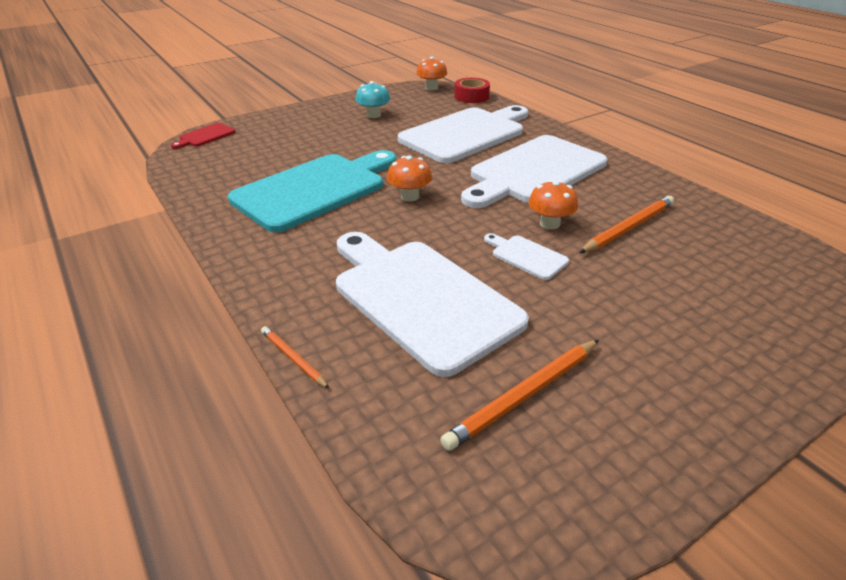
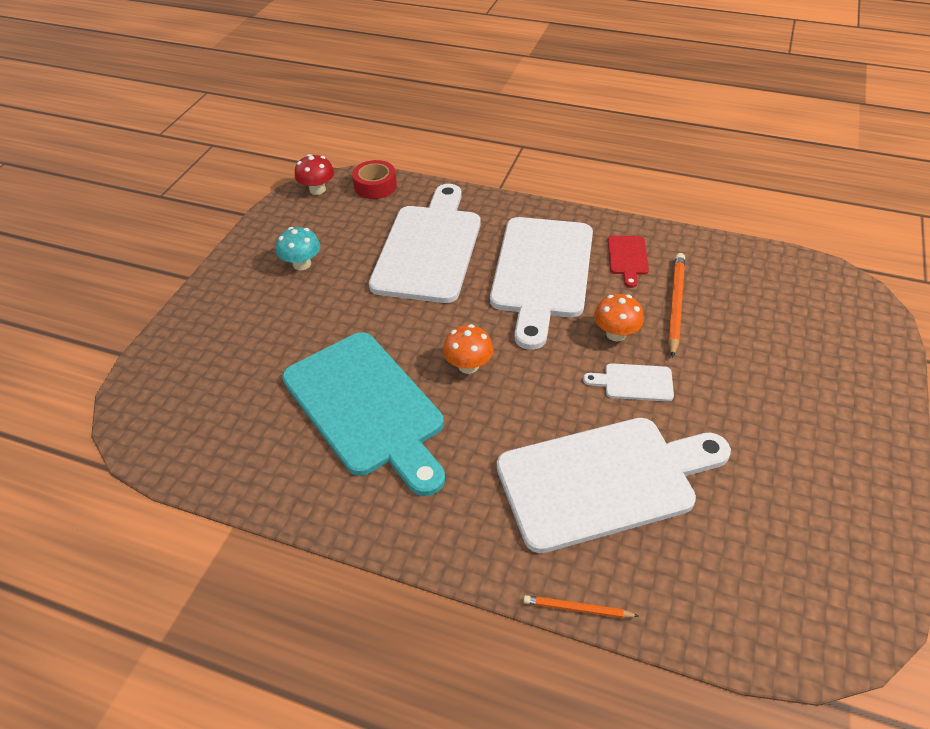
camera: 35 degrees left, 10 degrees up
red cutting board [171,123,236,149] -> red cutting board moved to [608,236,649,288]
turquoise cutting board [228,150,396,232] -> turquoise cutting board turned 135 degrees clockwise [282,332,445,496]
white cutting board [336,232,529,377] -> white cutting board turned 150 degrees clockwise [497,418,731,553]
orange mushroom [416,56,447,90] -> red mushroom [295,154,334,195]
orange pencil [440,340,599,451] -> none

